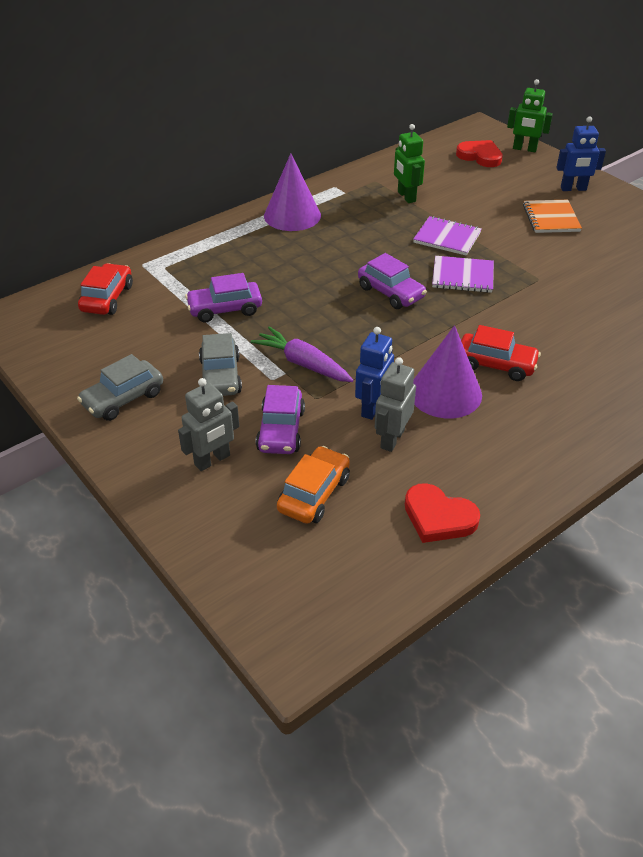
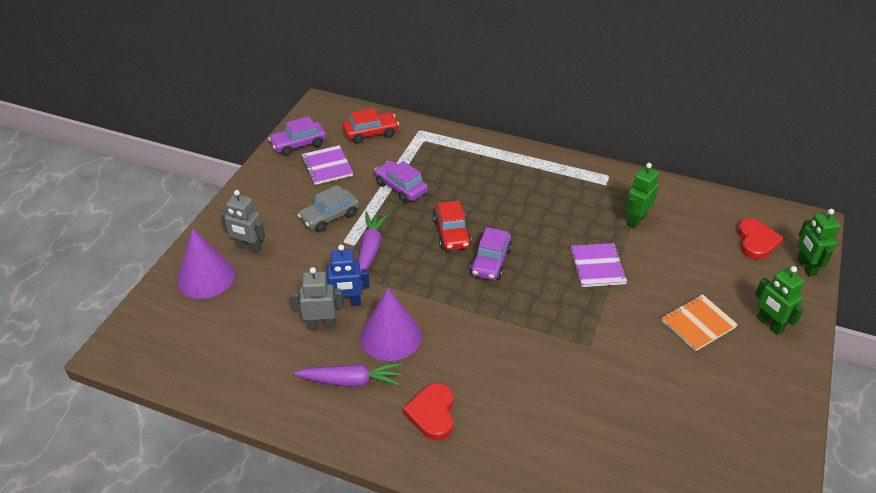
camera: 60 degrees right, 0 degrees up
grey car [77,354,163,421] -> none
purple car [256,385,305,454] -> purple car moved to [268,116,326,156]
purple cone [264,153,321,231] -> purple cone moved to [177,228,235,299]
orange car [277,446,350,524] -> none
red heart [405,483,480,543] -> red heart moved to [403,383,453,441]
purple notebook [432,256,494,293] -> purple notebook moved to [301,145,353,185]
red car [461,325,541,381] -> red car moved to [433,201,472,250]
blue robot [556,116,606,191] -> green robot [755,266,805,335]
none -> purple carrot [294,363,402,387]

